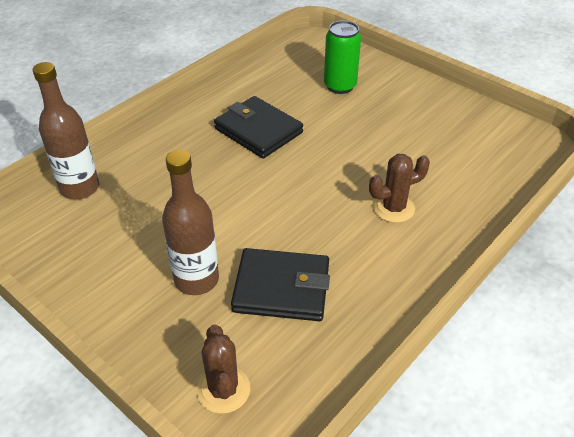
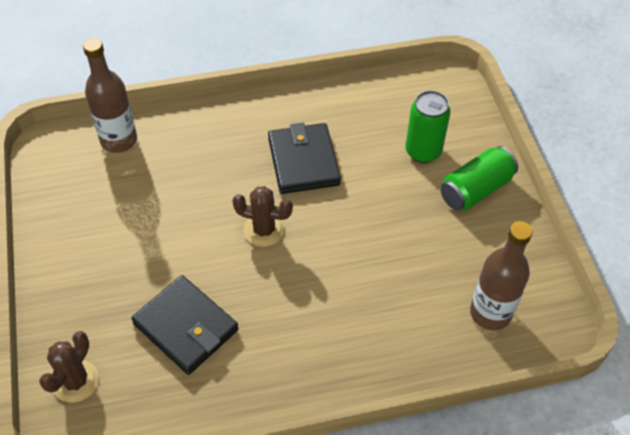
camera: 35 degrees right, 10 degrees up
brown bottle [162,150,219,295] -> brown bottle moved to [470,221,533,330]
brown cactus [369,154,430,223] -> brown cactus moved to [232,186,293,247]
none -> green can [440,146,518,210]

